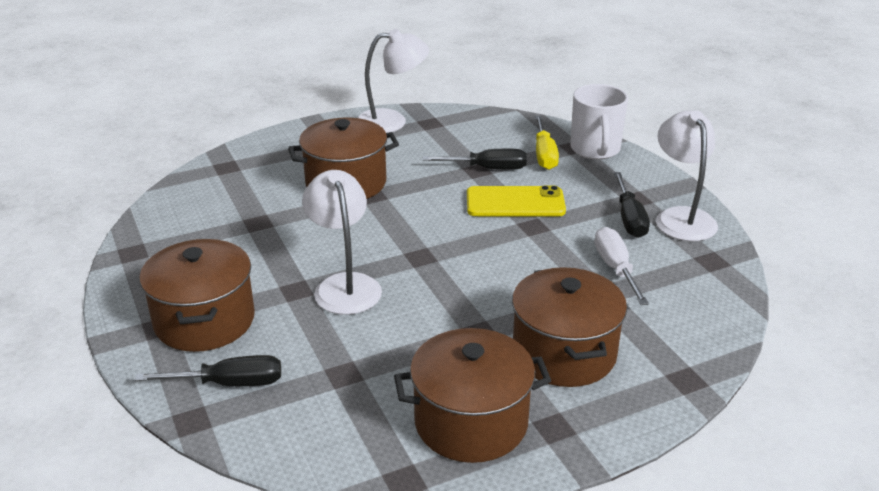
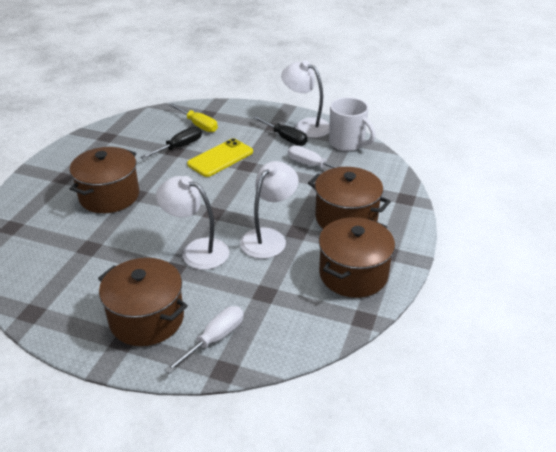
camera: 45 degrees left, 5 degrees up
black screwdriver [135,355,281,386] -> white screwdriver [164,306,244,374]
white lamp [357,29,429,133] -> white lamp moved to [240,161,299,259]
white mug [570,84,628,160] -> white mug moved to [329,97,376,151]

